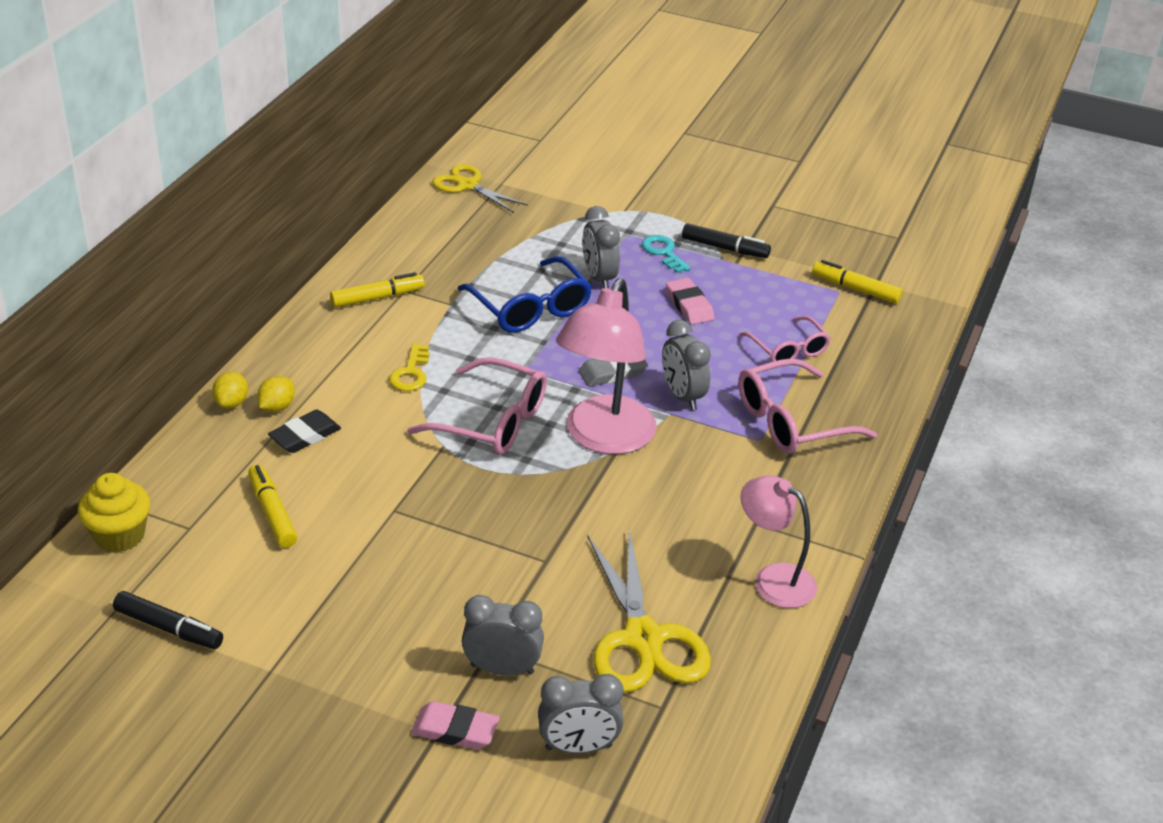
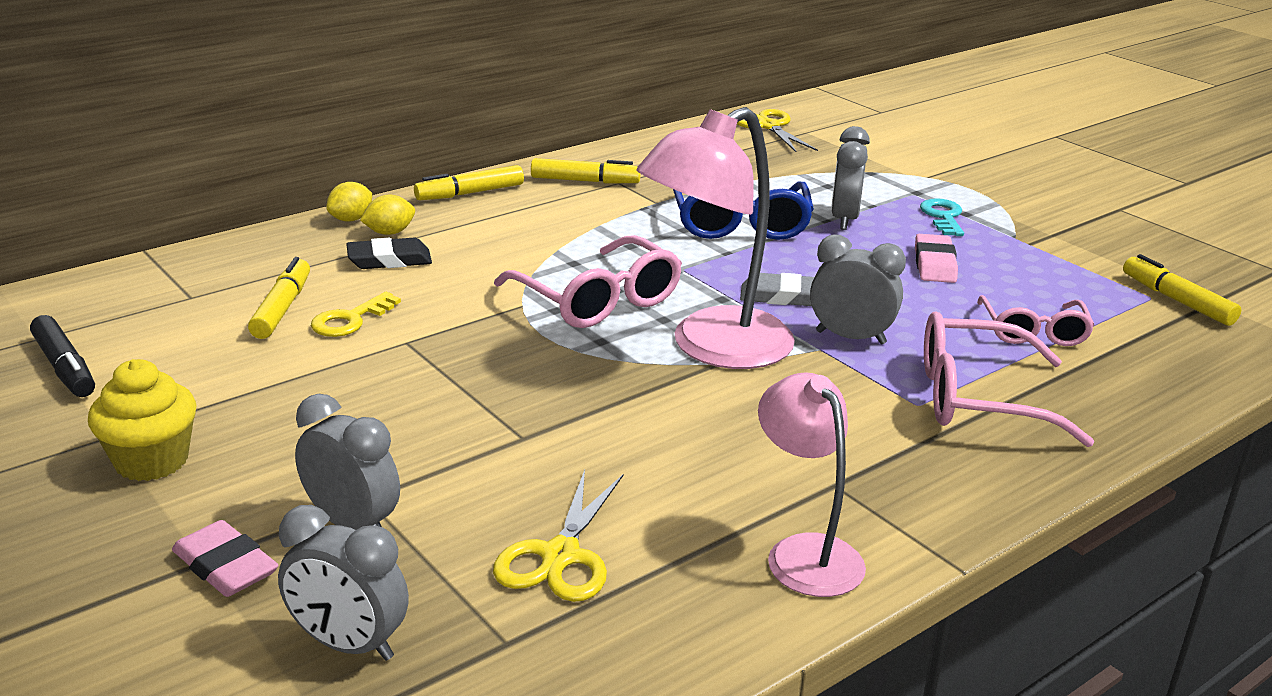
camera: 30 degrees right, 10 degrees down
yellow cupcake [78,473,151,553] -> yellow cupcake moved to [88,359,197,481]
yellow key [389,344,430,391] -> yellow key moved to [311,292,401,337]
yellow scissors [587,529,711,693] -> yellow scissors [493,470,623,602], size x0.64
grey clock [662,320,711,410] -> grey clock turned 105 degrees clockwise [810,234,906,344]
black marker [682,223,771,258] -> none
none -> yellow marker [414,165,524,200]

